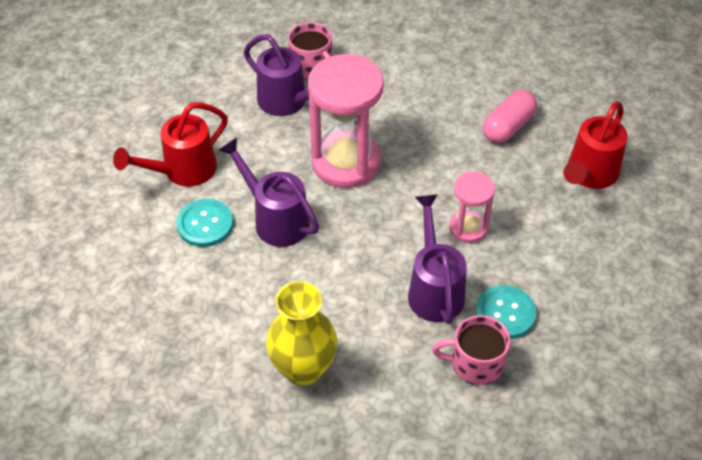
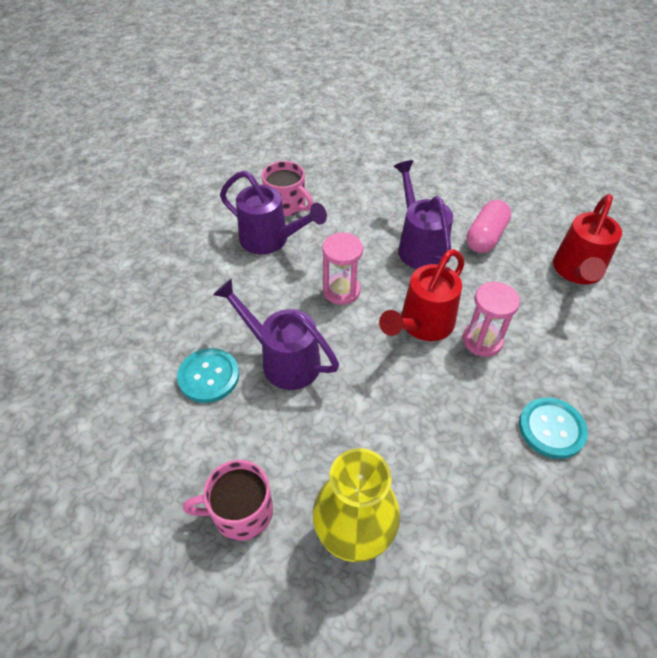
camera: 10 degrees left, 0 degrees up
red watering can [113,102,228,187] -> red watering can moved to [379,249,465,341]
pink hourglass [308,54,384,188] -> pink hourglass [322,233,363,305], size x0.53
purple watering can [408,194,467,324] -> purple watering can moved to [394,160,453,269]
pink mug [432,315,510,385] -> pink mug moved to [183,460,273,541]

